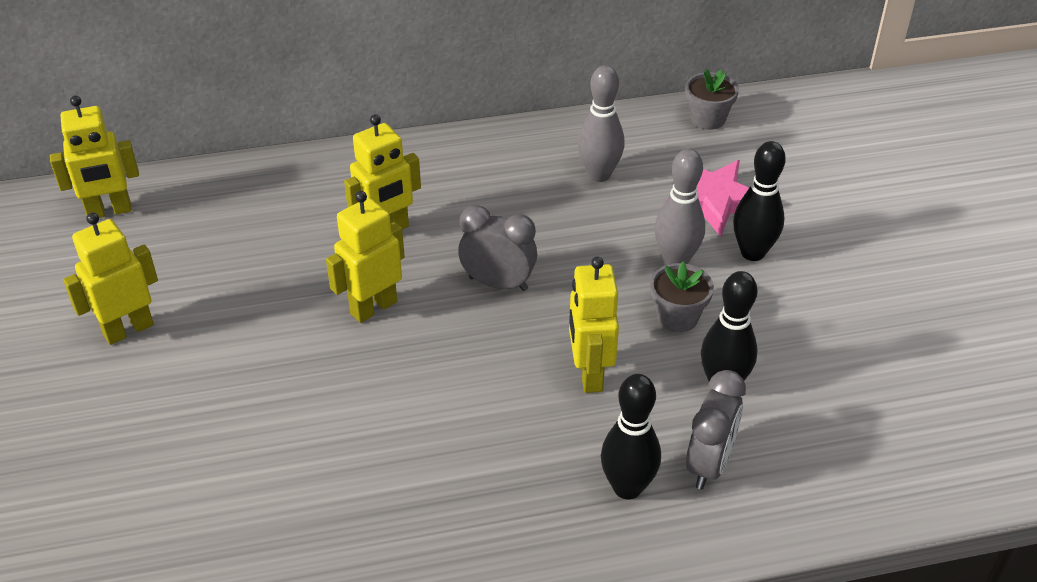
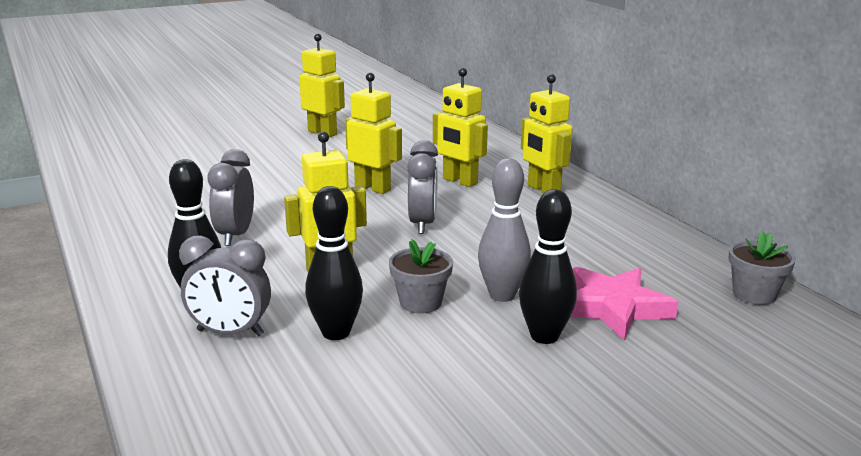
camera: 75 degrees right, 20 degrees down
yellow robot [50,95,139,218] -> yellow robot moved to [521,74,572,194]
grey bowling pin [578,65,625,182] -> none
none -> grey clock [208,149,254,246]

